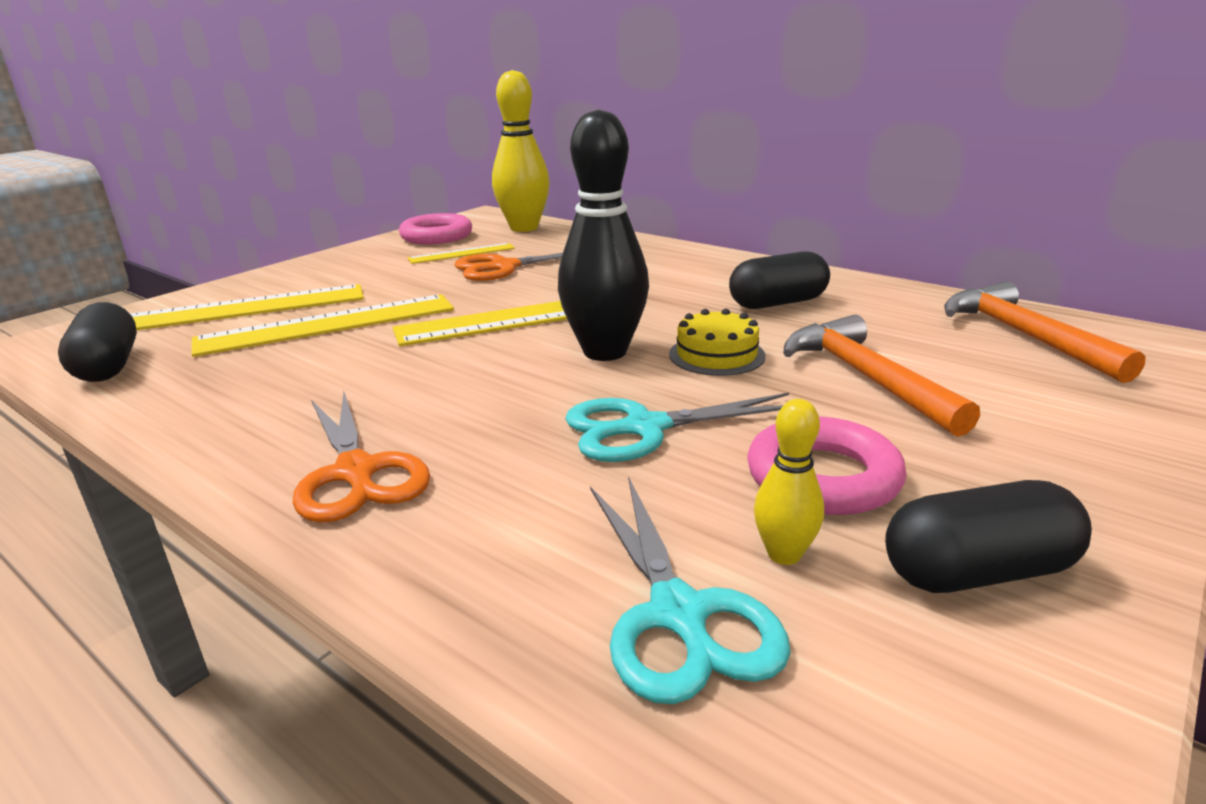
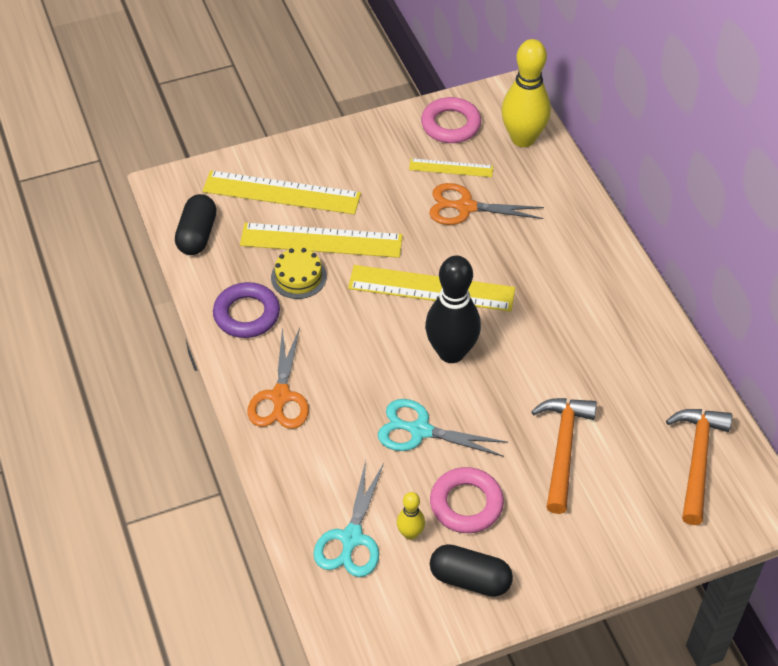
camera: 30 degrees right, 25 degrees up
yellow cake [669,309,766,376] -> yellow cake moved to [271,248,327,299]
black capsule [729,251,830,309] -> none
none -> purple ring [213,282,280,338]

